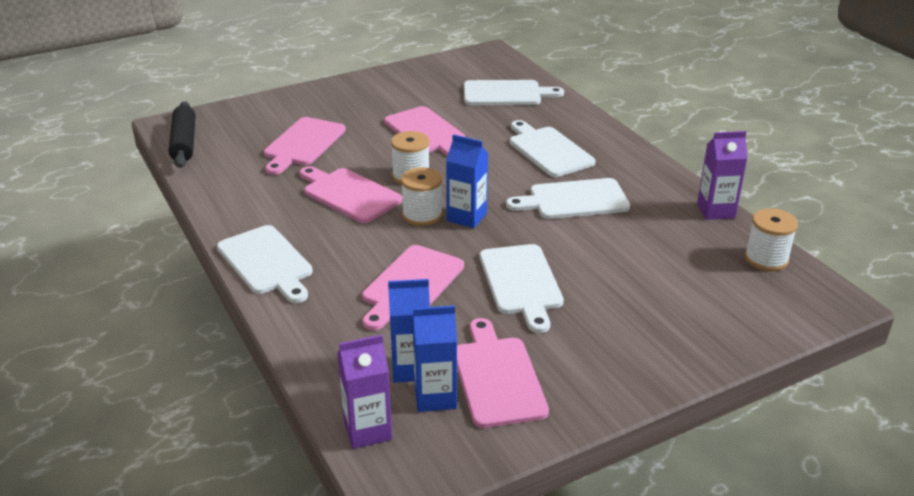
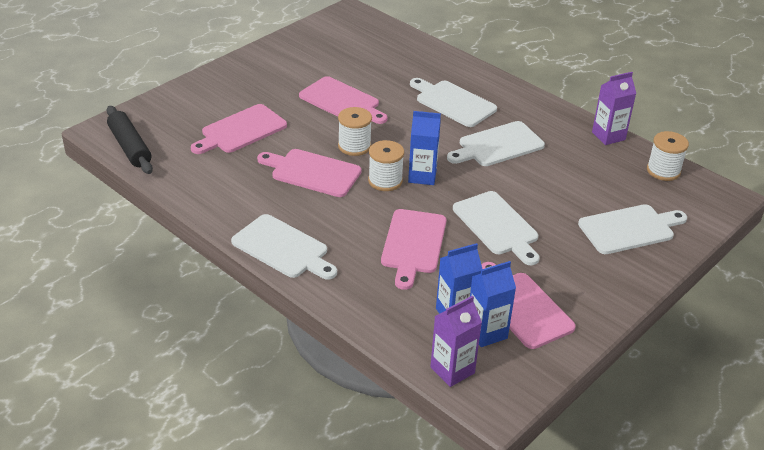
camera: 20 degrees left, 5 degrees up
pink cutting board [264,117,346,175] -> pink cutting board turned 45 degrees clockwise [191,104,287,154]
white cutting board [464,80,564,105] -> white cutting board moved to [578,204,687,254]

